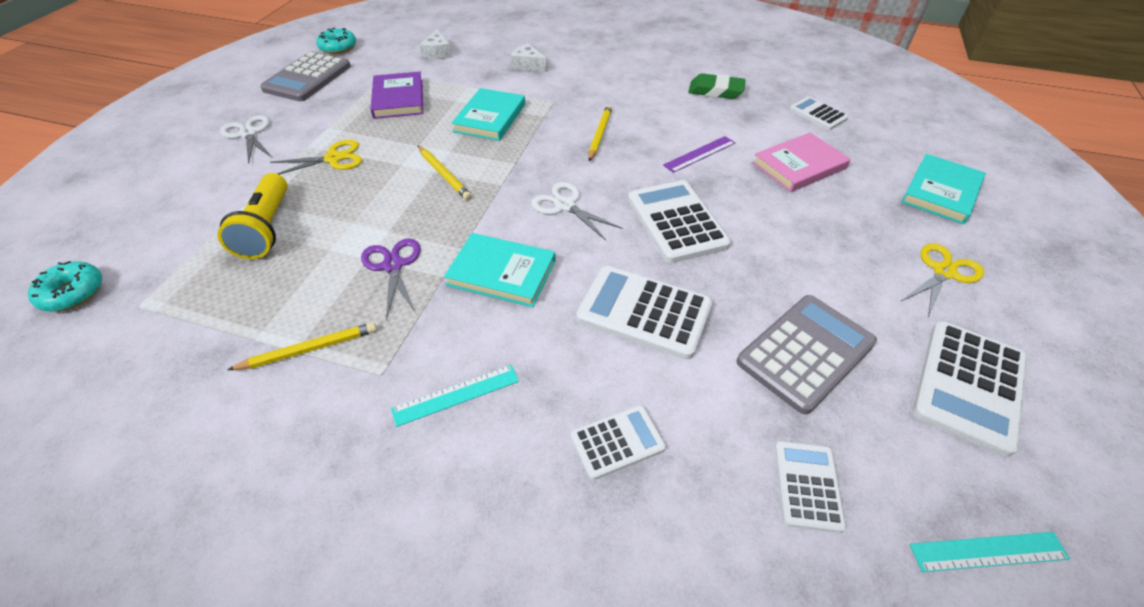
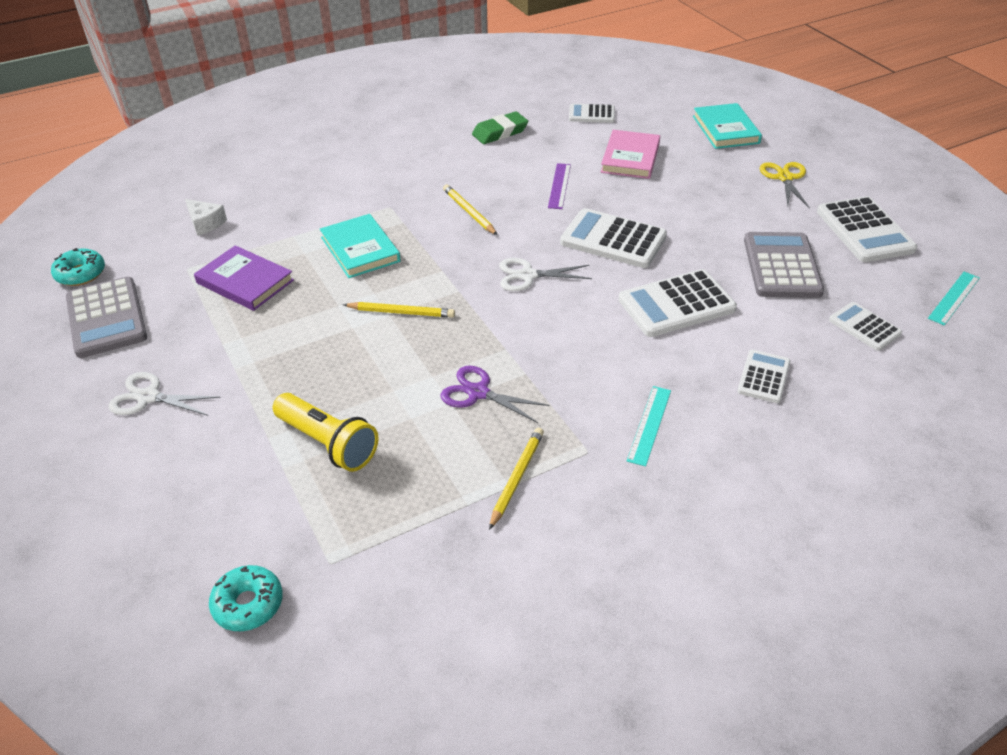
camera: 45 degrees left, 5 degrees down
yellow scissors [270,140,362,175] -> none
turquoise book [444,233,555,307] -> none
white cheese [510,43,547,72] -> none

